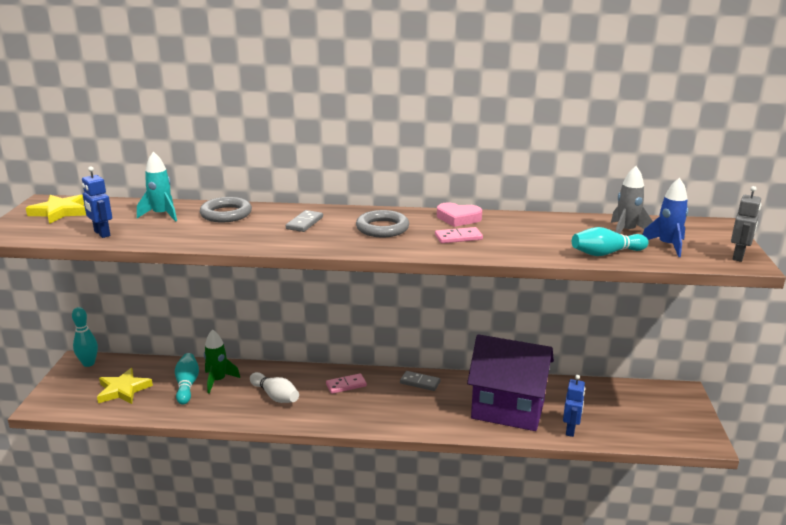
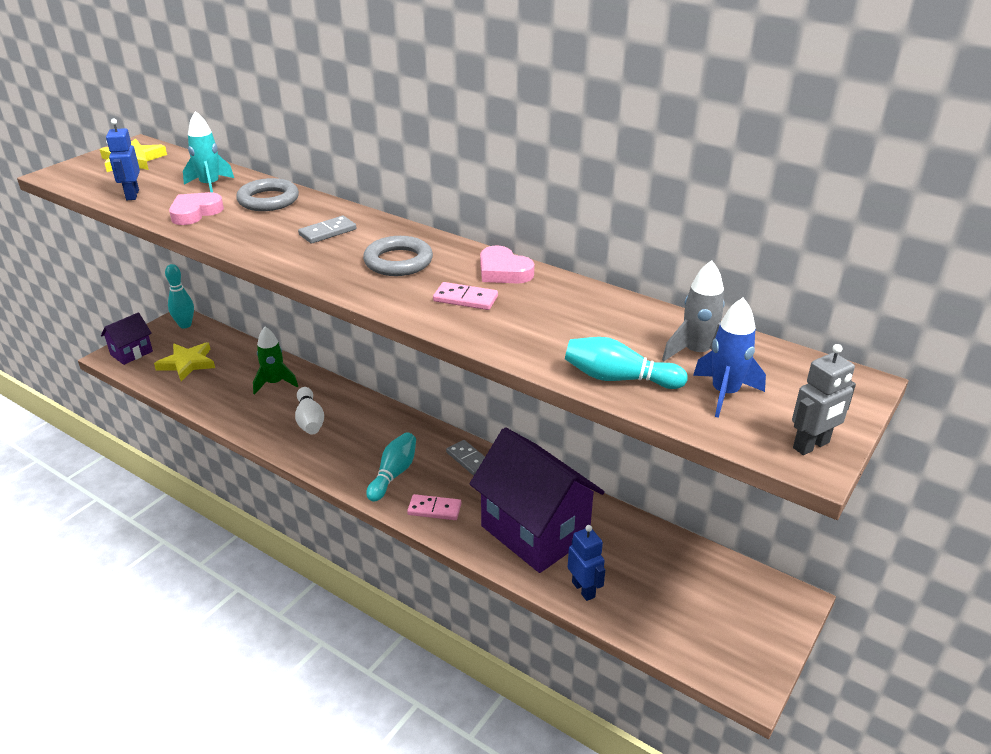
camera: 30 degrees right, 10 degrees up
turquoise bowling pin [175,353,199,405] -> turquoise bowling pin moved to [366,432,416,502]
pink domino [326,373,367,394] -> pink domino moved to [407,494,461,520]
blue robot [563,375,585,437] -> blue robot turned 75 degrees counterclockwise [568,525,605,601]
none -> purple house [101,312,153,365]
none -> pink heart [169,192,224,225]

